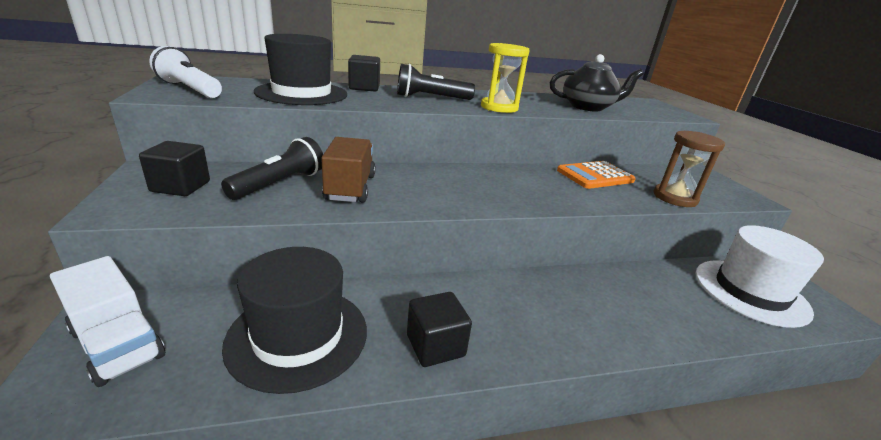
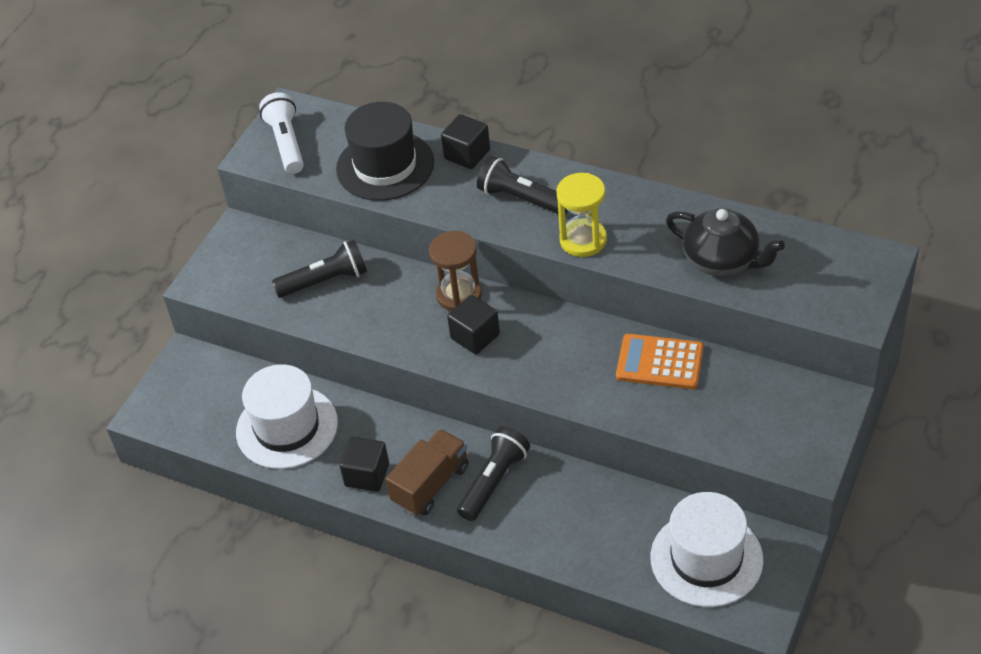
camera: 45 degrees right, 20 degrees up
white truck [50,256,165,387] -> none
black cube [139,141,210,196] -> black cube moved to [447,295,500,354]
black hat [222,247,367,394] -> white hat [236,364,338,469]
brown truck [321,137,376,203] -> brown truck moved to [386,429,469,516]
brown hourglass [654,131,725,207] -> brown hourglass moved to [429,231,482,311]
none -> black flashlight [457,426,530,521]

